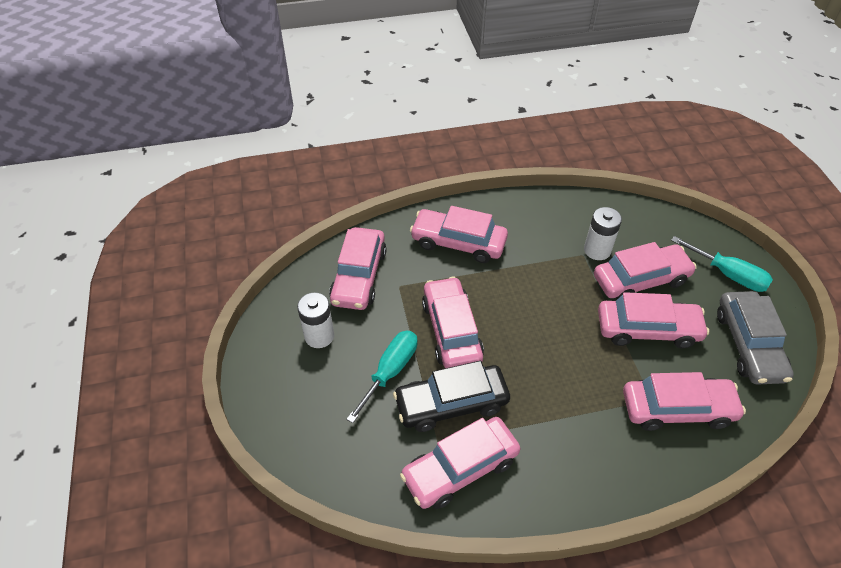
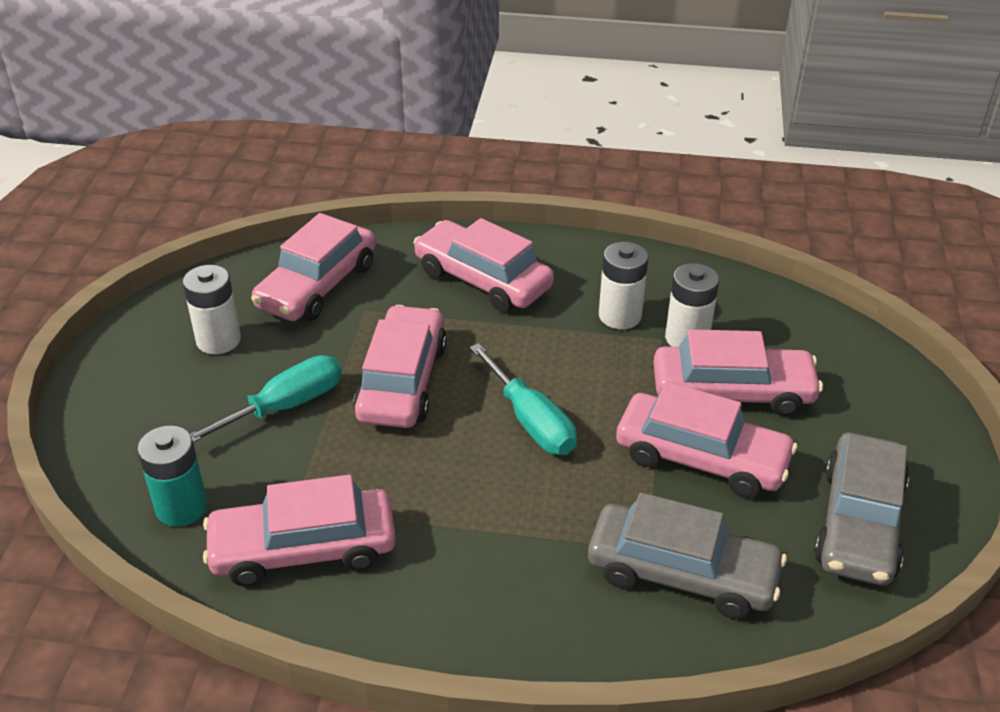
camera: 20 degrees right, 10 degrees down
black car [393,361,510,432] -> none
pink car [623,372,746,431] -> grey car [588,492,787,619]
turquoise screwdriver [671,236,773,292] -> turquoise screwdriver moved to [470,343,577,455]
none -> turquoise battery [137,425,208,527]
none -> white battery [599,242,648,329]

